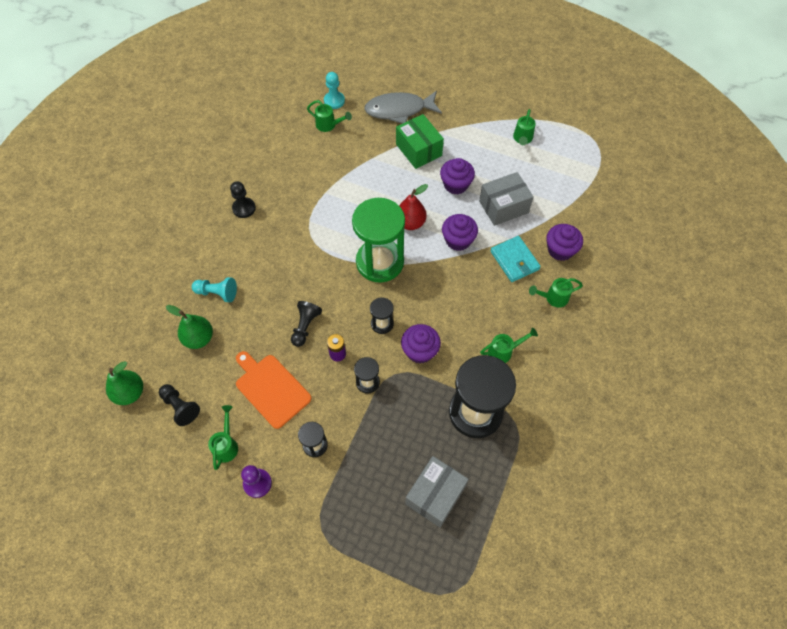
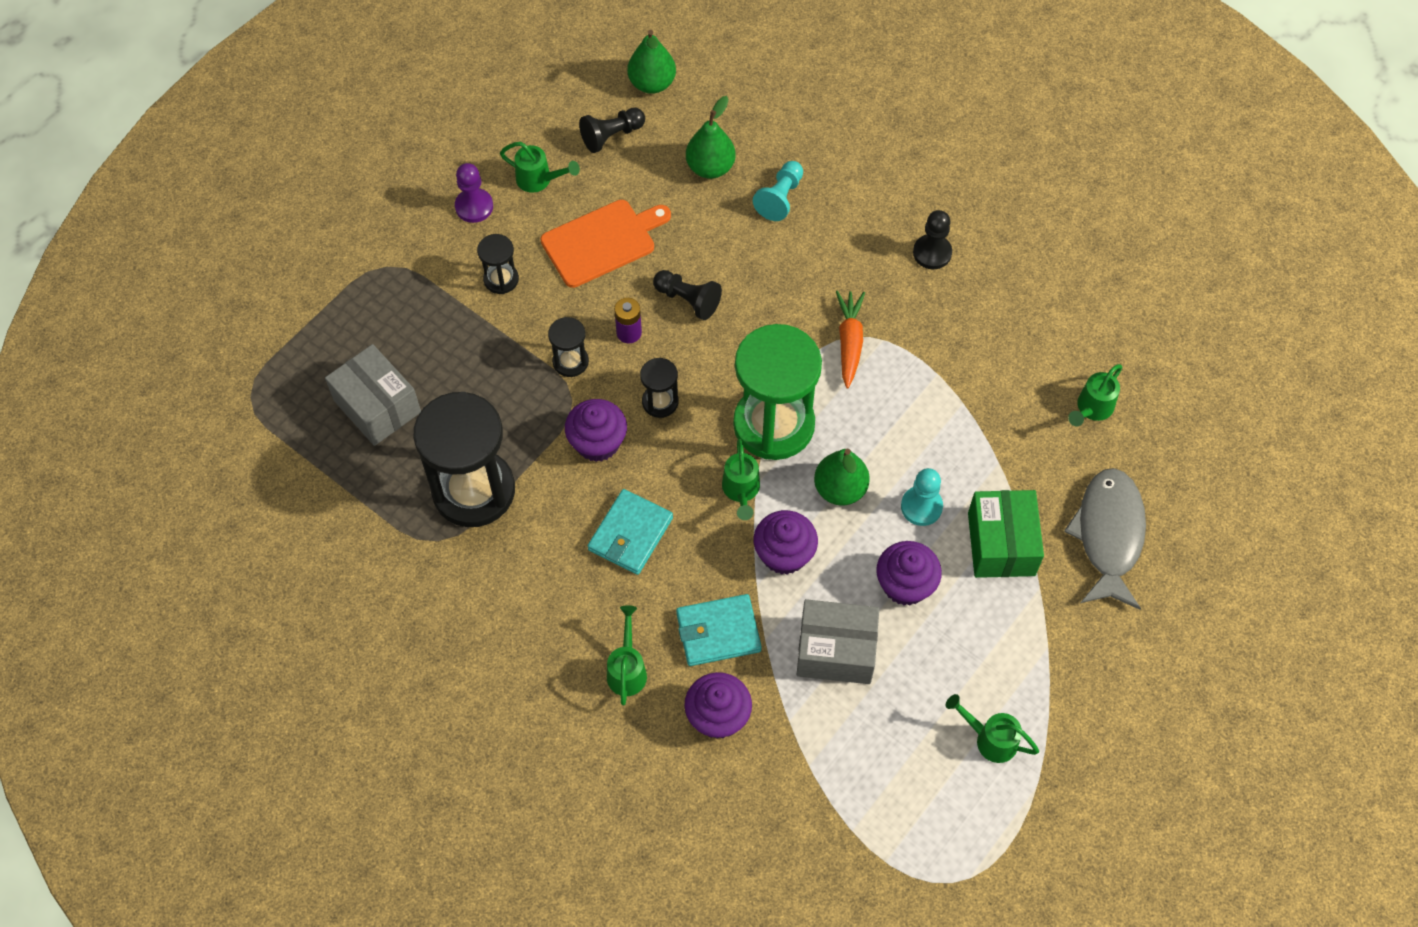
camera: 105 degrees right, 0 degrees up
turquoise pawn [324,72,345,109] -> turquoise pawn moved to [901,468,943,526]
green box [396,114,444,169] -> green box turned 75 degrees counterclockwise [968,490,1044,578]
red pear [399,184,428,230] -> green pear [814,449,870,506]
grey box [479,172,534,226] -> grey box turned 75 degrees counterclockwise [797,599,879,684]
green watering can [480,328,538,363] -> green watering can moved to [722,439,760,520]
none -> turquoise wallet [588,489,673,575]
none -> orange carrot [836,291,865,389]

